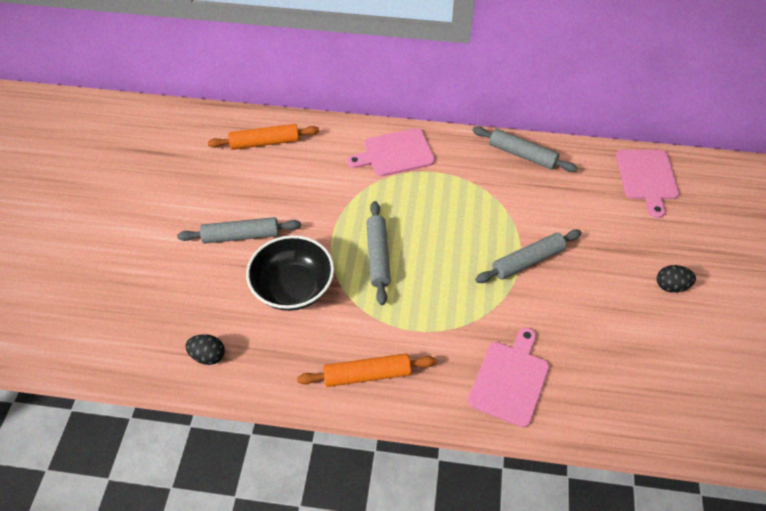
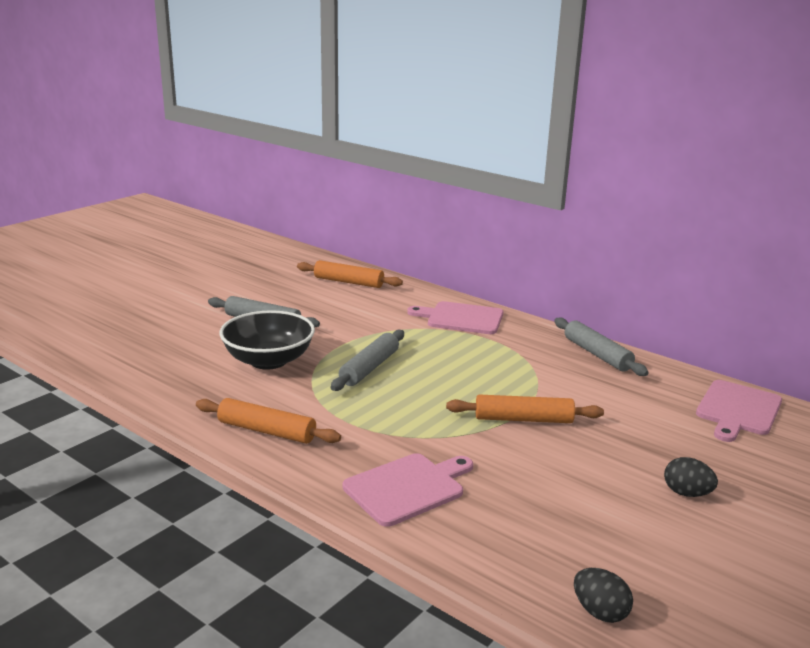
camera: 30 degrees right, 30 degrees down
black egg [185,334,225,365] -> black egg moved to [574,568,633,623]
grey rolling pin [475,230,582,283] -> orange rolling pin [446,395,604,423]

